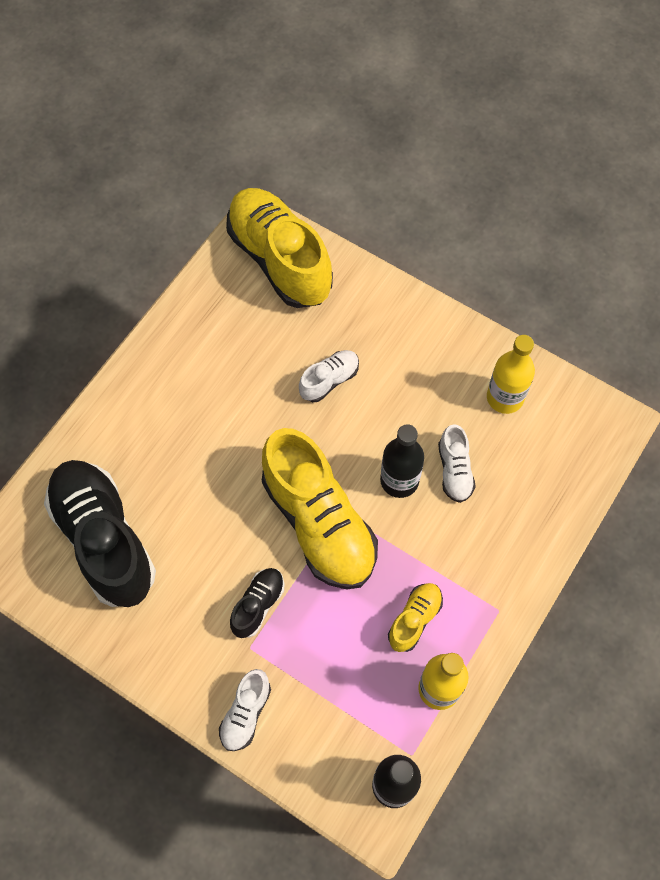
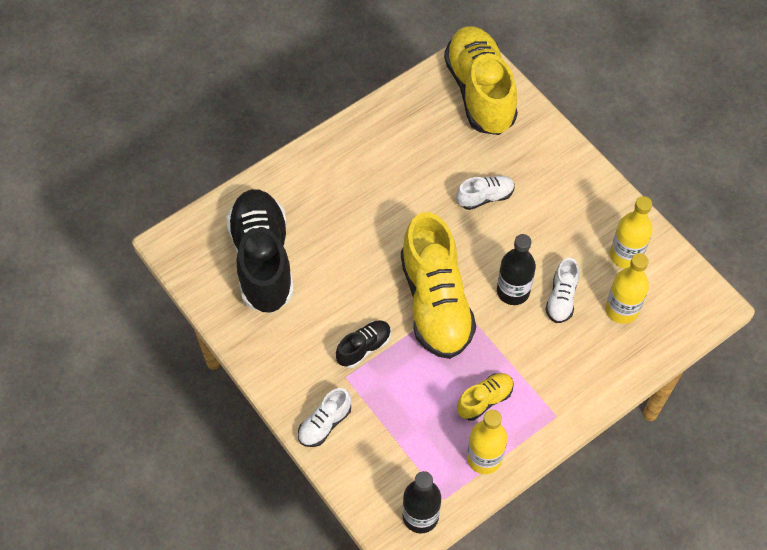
camera: 20 degrees right, 5 degrees down
none -> yellow bottle [605,253,649,324]

